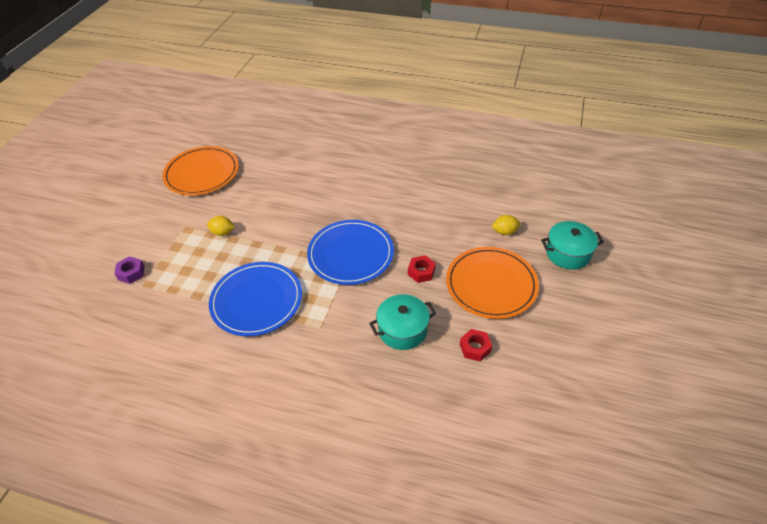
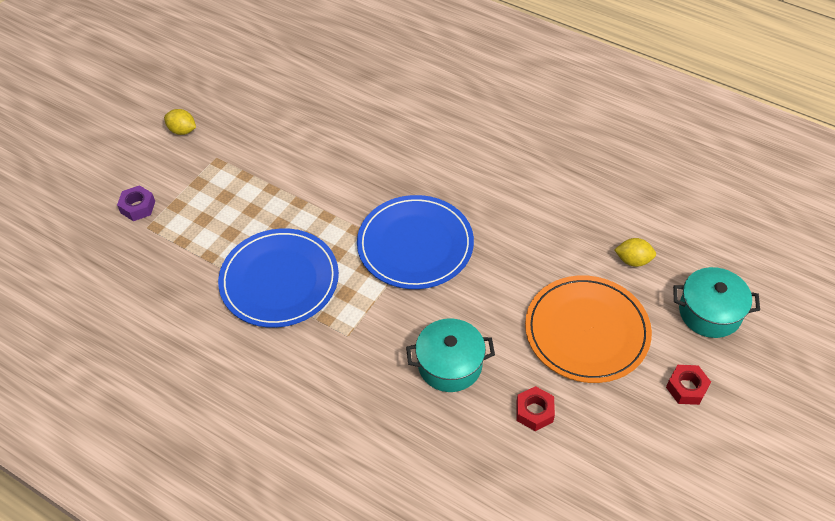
camera: 15 degrees right, 5 degrees up
orange plate [162,146,239,195] -> none
yellow lemon [207,216,235,236] -> yellow lemon moved to [164,109,196,135]
red nut [408,255,436,283] -> red nut moved to [666,365,711,405]

